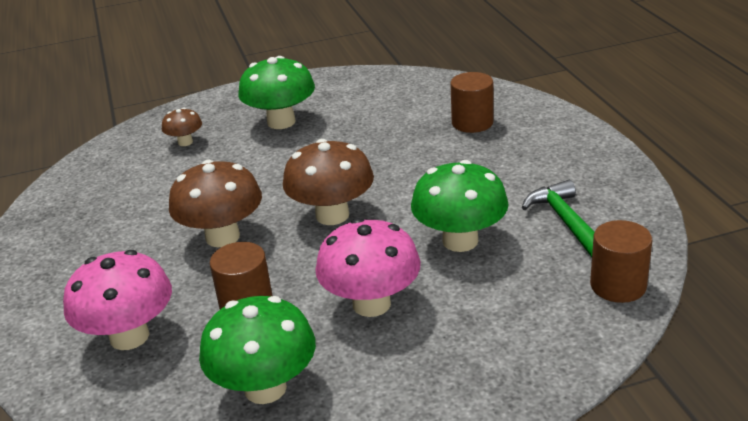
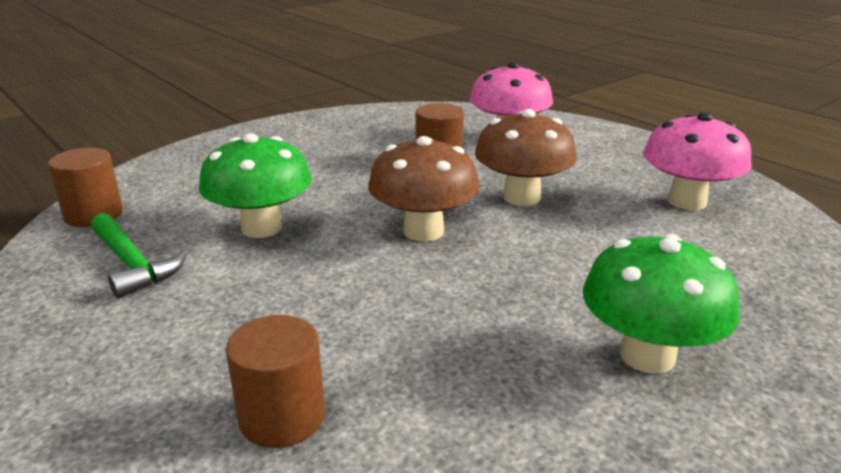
camera: 155 degrees right, 5 degrees down
brown mushroom [162,108,202,146] -> none
green mushroom [199,296,316,404] -> none
pink mushroom [315,218,421,317] -> pink mushroom moved to [643,112,752,210]

